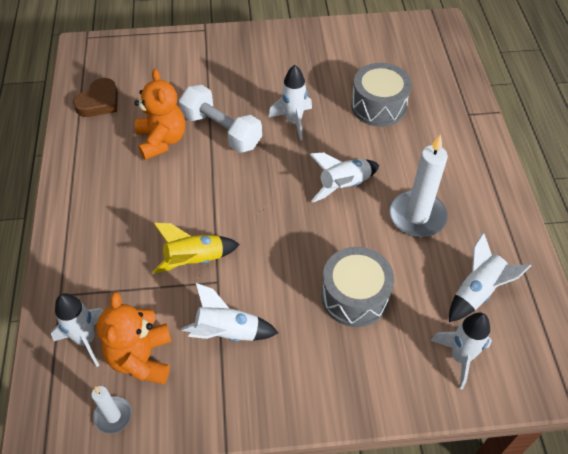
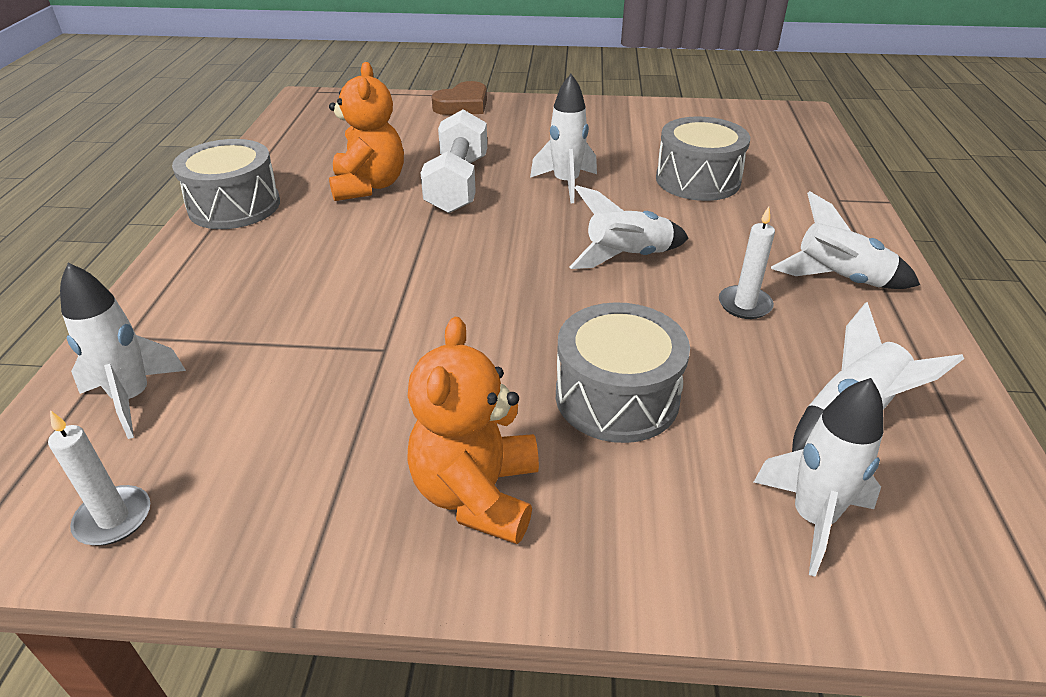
camera: 10 degrees right, 15 degrees down
brown heart [73,78,118,117] -> brown heart moved to [431,81,487,115]
orange teddy bear [97,292,171,384] -> orange teddy bear moved to [407,317,539,544]
yellow rocket [152,223,240,274] -> none
white dumbbell [179,85,262,153] -> white dumbbell turned 45 degrees clockwise [420,109,487,213]
white rocket [181,283,278,341] -> white rocket moved to [771,191,920,289]
white candle [389,134,448,237] -> white candle [719,206,775,319], size x0.54
none -> grey drum [172,139,280,229]

